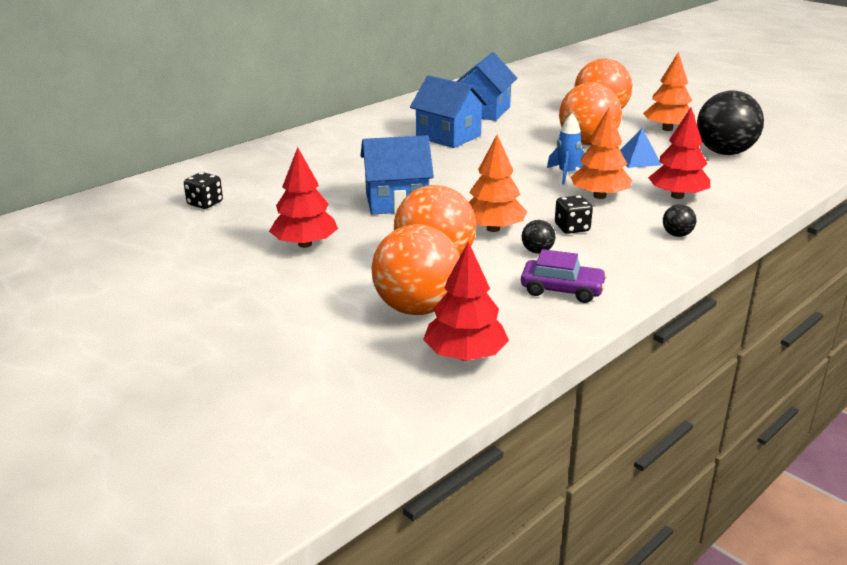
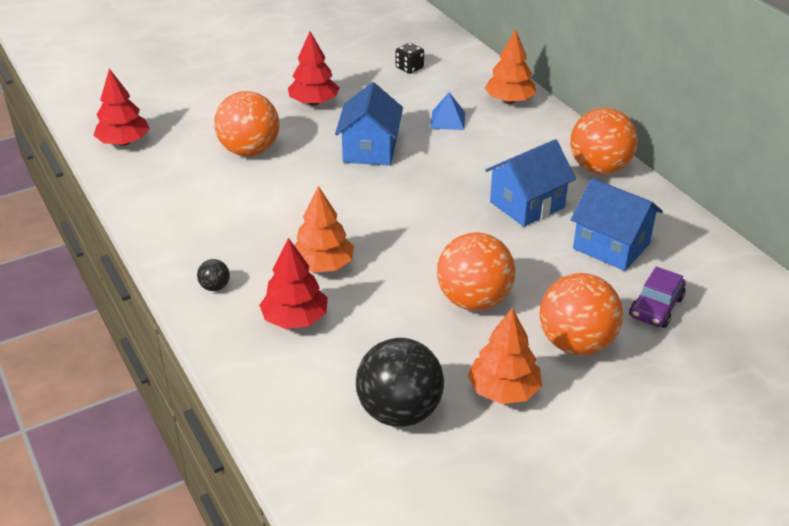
camera: 105 degrees right, 10 degrees up
orange ball [371,224,460,315] -> orange ball moved to [570,108,638,175]
orange tree [469,134,527,232] -> orange tree moved to [485,29,536,104]
purple car [521,249,607,303] -> purple car moved to [629,267,686,328]
black ball [522,220,555,254] -> none
blue rocket [547,113,585,185] -> none
black dice [555,195,593,234] -> none
blue pyramid [620,128,661,168] -> blue pyramid moved to [430,92,465,130]

